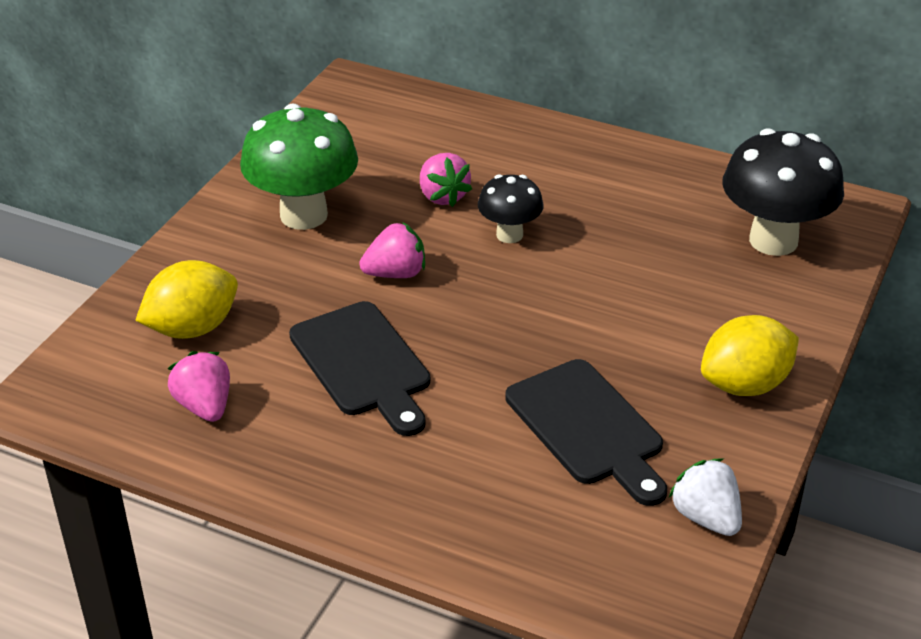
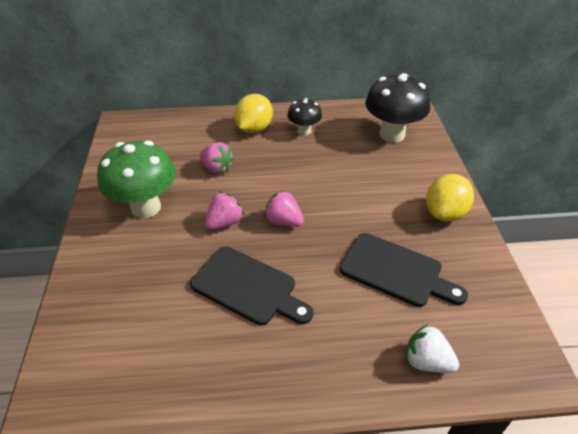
camera: 30 degrees left, 5 degrees up
yellow lemon [135,260,238,339] -> yellow lemon moved to [234,94,273,133]
pink strawberry [168,351,230,422] -> pink strawberry moved to [264,190,304,227]
black mushroom [478,174,543,243] -> black mushroom moved to [287,98,322,136]
white strawberry [669,459,742,536] -> white strawberry moved to [406,323,459,373]

